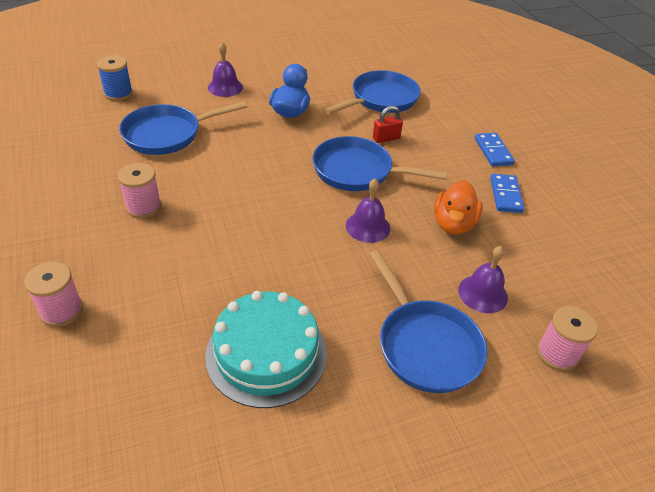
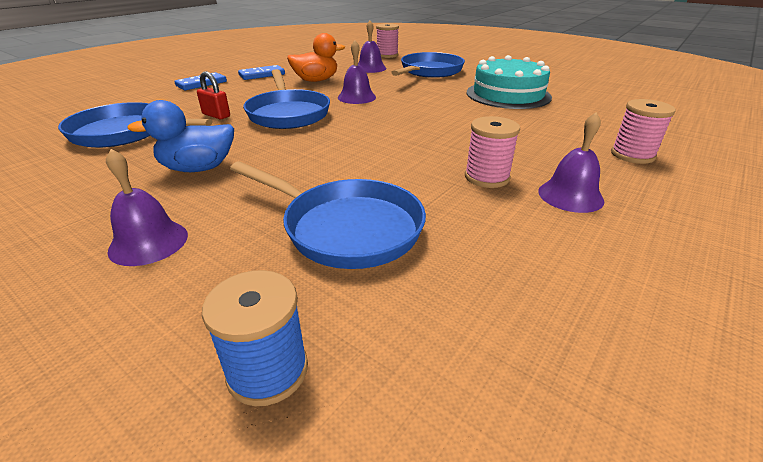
camera: 120 degrees left, 10 degrees down
none -> purple bell [538,112,604,213]

